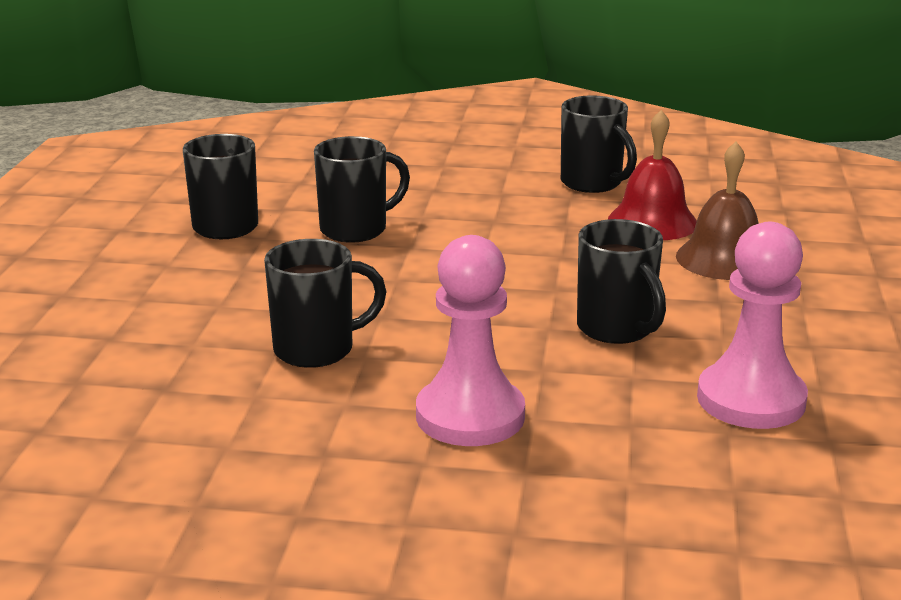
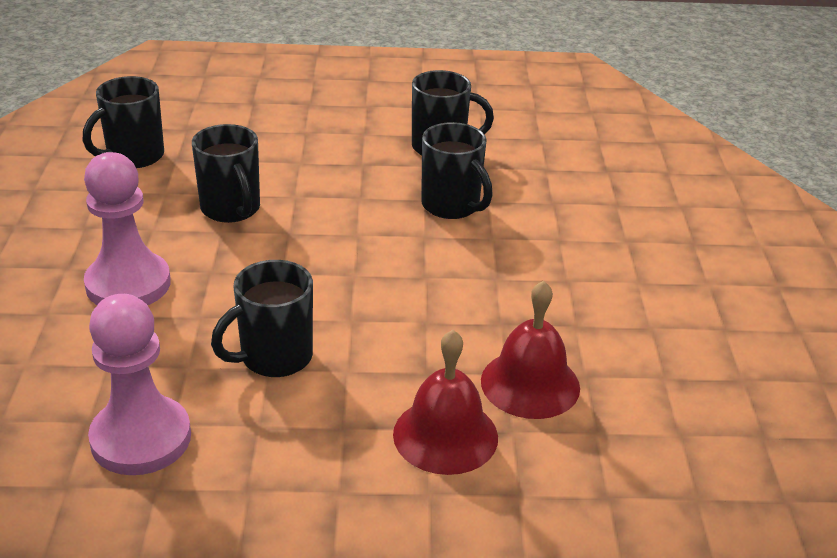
camera: 80 degrees right, 10 degrees up
black mug [561,95,637,193] -> black mug moved to [83,76,164,168]
brown bell [676,142,759,280] -> red bell [393,330,498,475]

